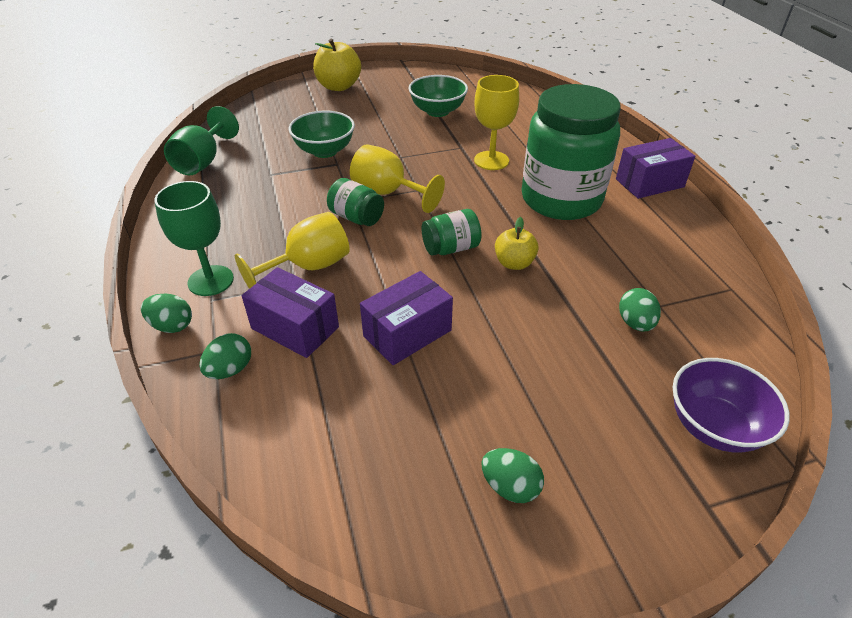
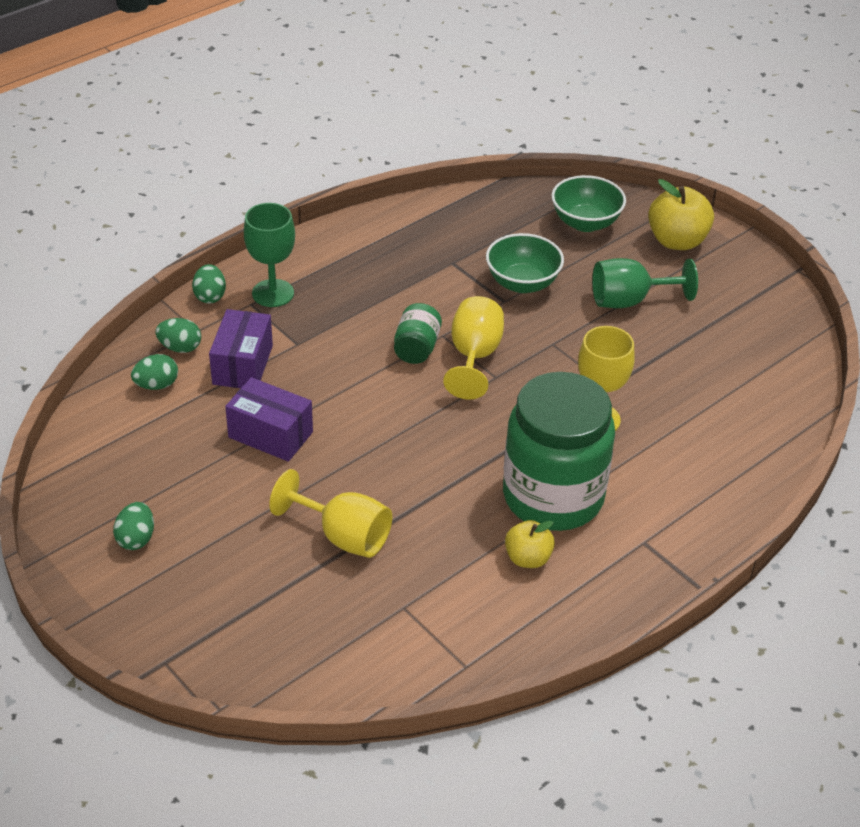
camera: 65 degrees right, 0 degrees up
green goblet [164,106,239,175] -> green goblet moved to [592,258,698,308]
yellow goblet [235,212,350,289] -> yellow goblet moved to [269,469,392,558]
green bowl [409,75,468,117] -> green bowl moved to [552,175,626,232]
green jar [422,209,482,256] -> none
yellow apple [495,217,539,270] -> yellow apple moved to [505,520,555,568]
purple box [616,138,695,199] -> none
green egg [619,288,661,332] -> green egg moved to [131,354,178,390]
purple bowl [673,358,790,452] -> none

